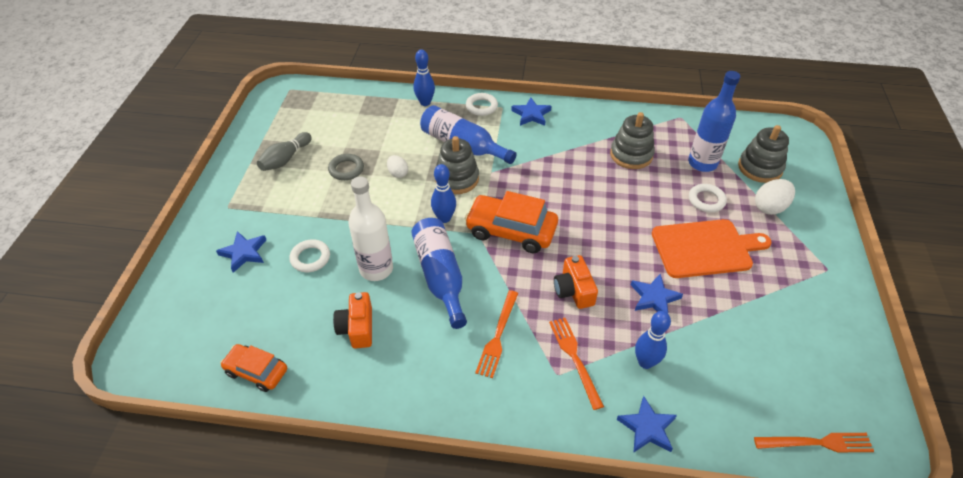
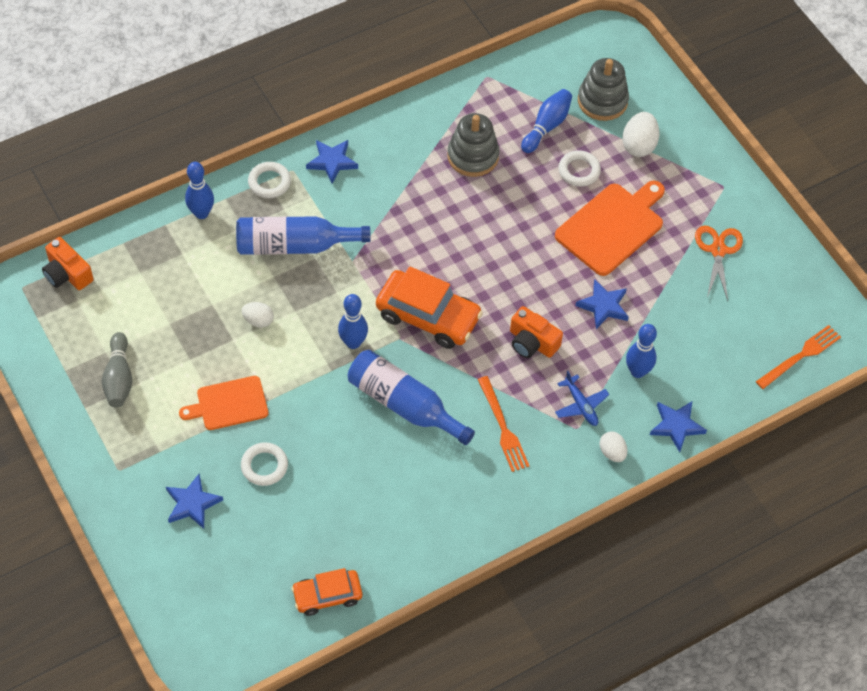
camera: 40 degrees left, 10 degrees up
grey ring [328,154,364,180] -> none
orange camera [333,292,372,349] -> orange camera moved to [42,237,94,290]
white bottle [348,176,393,281] -> none
grey stacking toy [435,136,479,194] -> none
orange car [465,191,558,253] -> orange car turned 135 degrees counterclockwise [376,266,483,349]
orange fork [549,318,604,410] -> blue plane [555,371,609,426]
blue bottle [688,71,741,172] -> blue bowling pin [521,89,572,153]
none -> orange cutting board [179,376,268,430]
none -> white egg [600,431,627,462]
none -> orange scissors [695,226,743,301]

